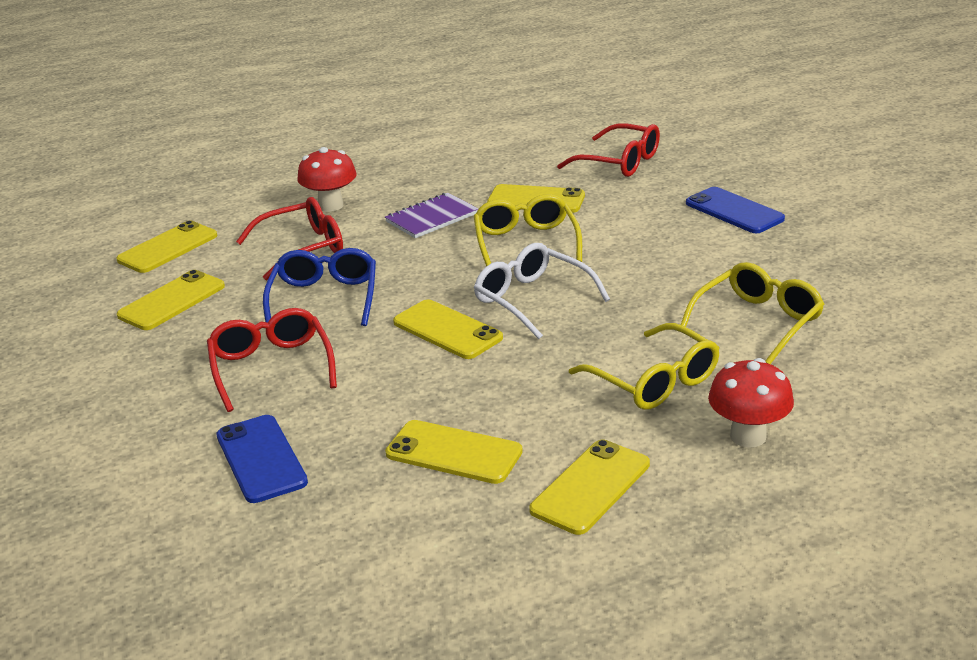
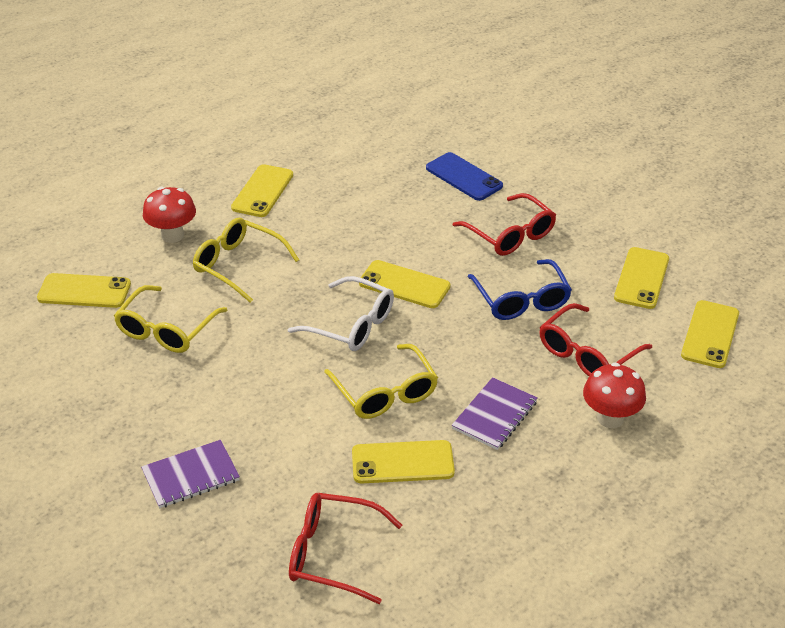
camera: 160 degrees right, 10 degrees up
yellow phone [385,420,523,484] -> yellow phone moved to [37,273,131,308]
blue phone [686,187,785,233] -> purple notebook [141,440,240,508]

